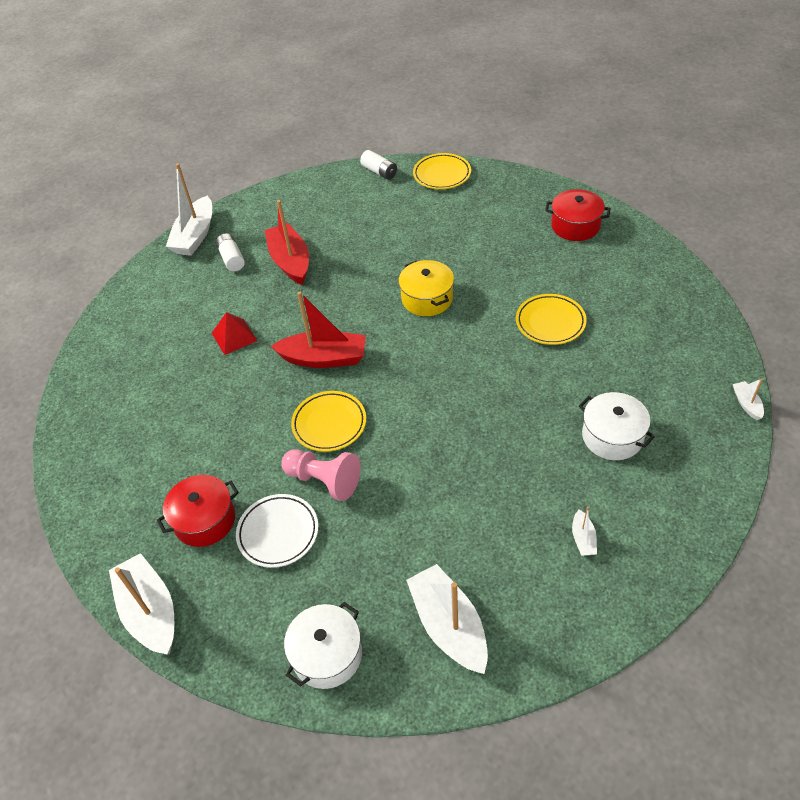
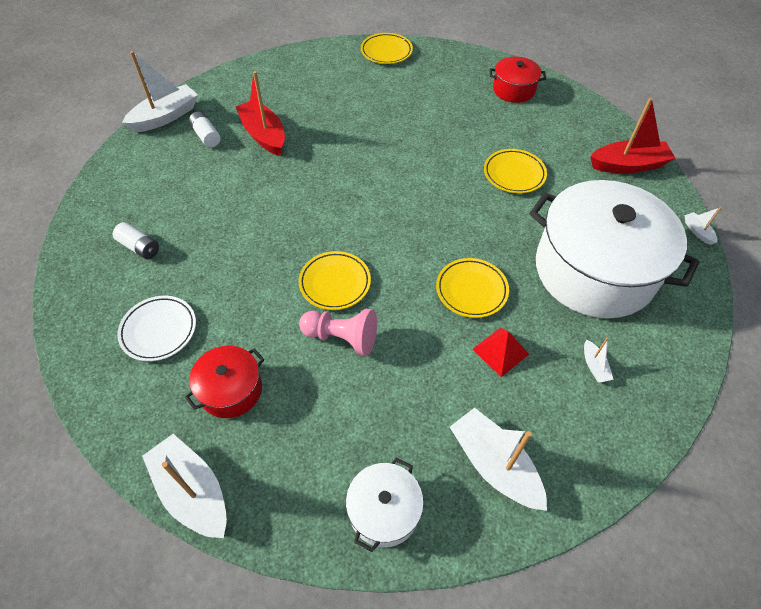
camera: 15 degrees left, 5 degrees up
white boat [166,163,212,256] -> white boat turned 135 degrees counterclockwise [122,51,198,132]
red pyramid [212,312,257,355] -> red pyramid moved to [473,328,529,377]
white plate [236,494,318,568] -> white plate moved to [117,296,196,361]
red boat [271,291,366,368] -> red boat moved to [590,98,675,174]
white battery [360,150,397,180] -> white battery moved to [113,222,159,259]
yellow pot [399,260,454,316] -> none
white pot [579,392,655,460] -> white pot [530,180,699,319], size x2.20
none -> yellow plate [436,258,509,318]

